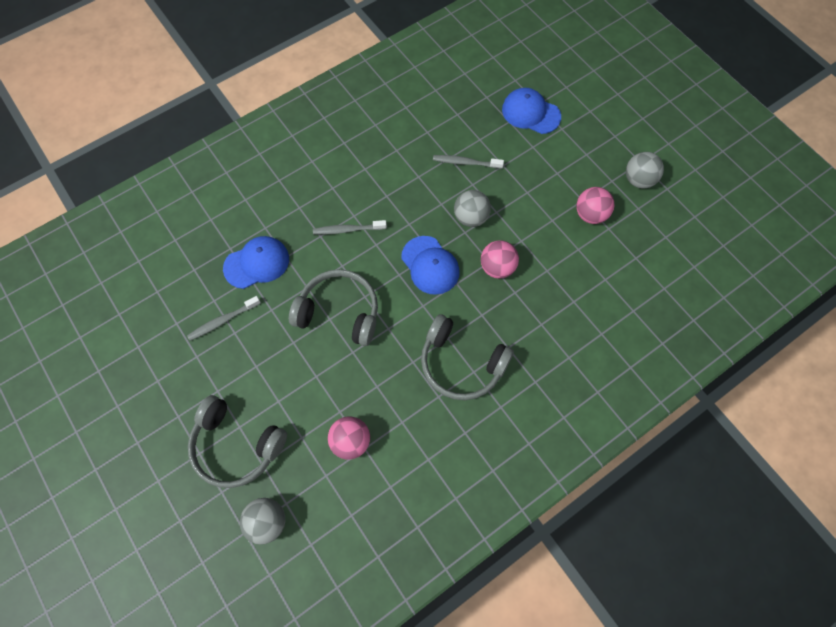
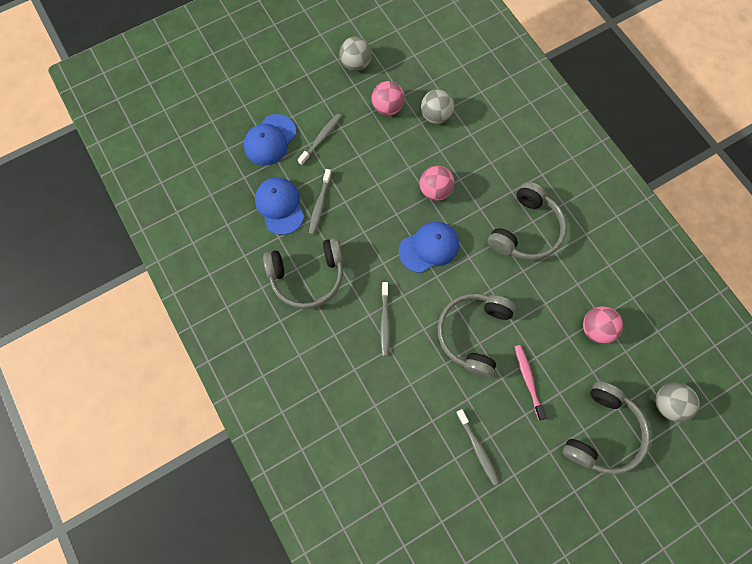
camera: 85 degrees left, 5 degrees up
blue cap [223,236,289,289] -> blue cap moved to [255,177,304,235]
grey ball [454,190,491,227] -> grey ball moved to [421,89,454,124]
none -> grey headphones [263,238,343,309]
none -> grey toothbrush [298,113,342,166]
none -> pink toothbrush [515,345,546,420]

